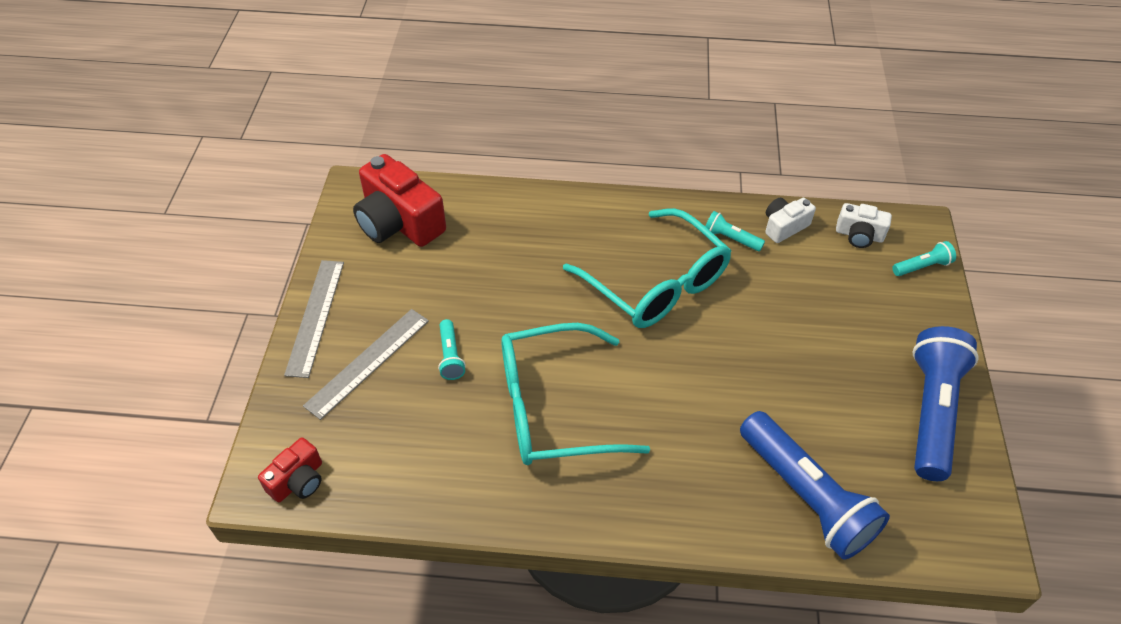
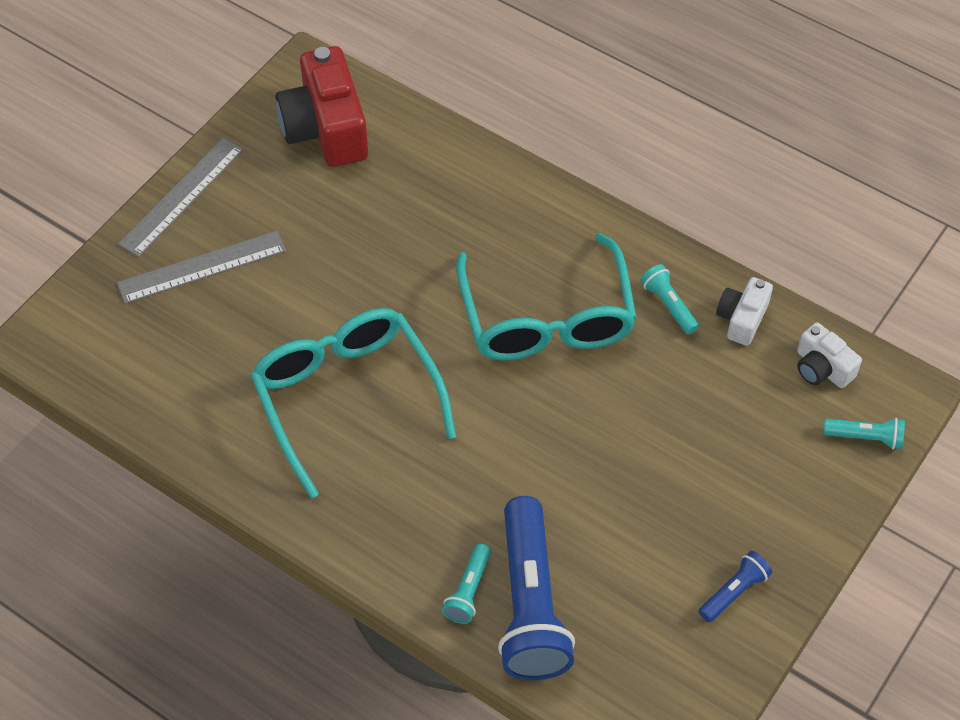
camera: 30 degrees right, 5 degrees up
red camera [258,437,322,502] -> none
turquoise flashlight [438,319,466,380] -> turquoise flashlight moved to [442,544,491,624]
turquoise glasses [501,323,650,465] -> turquoise glasses turned 45 degrees clockwise [250,308,456,498]
white camera [765,197,816,243] -> white camera turned 60 degrees counterclockwise [716,277,773,346]
blue flashlight [912,326,978,481] -> blue flashlight [699,551,772,622], size x0.45

